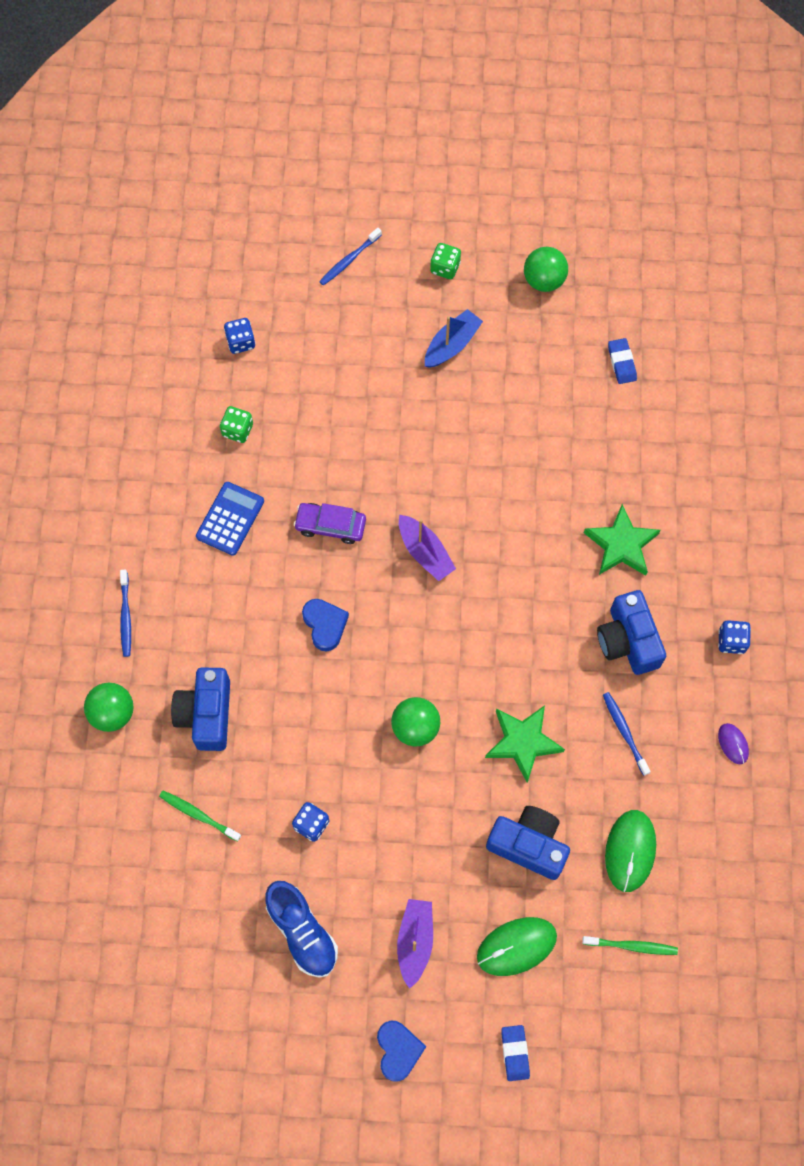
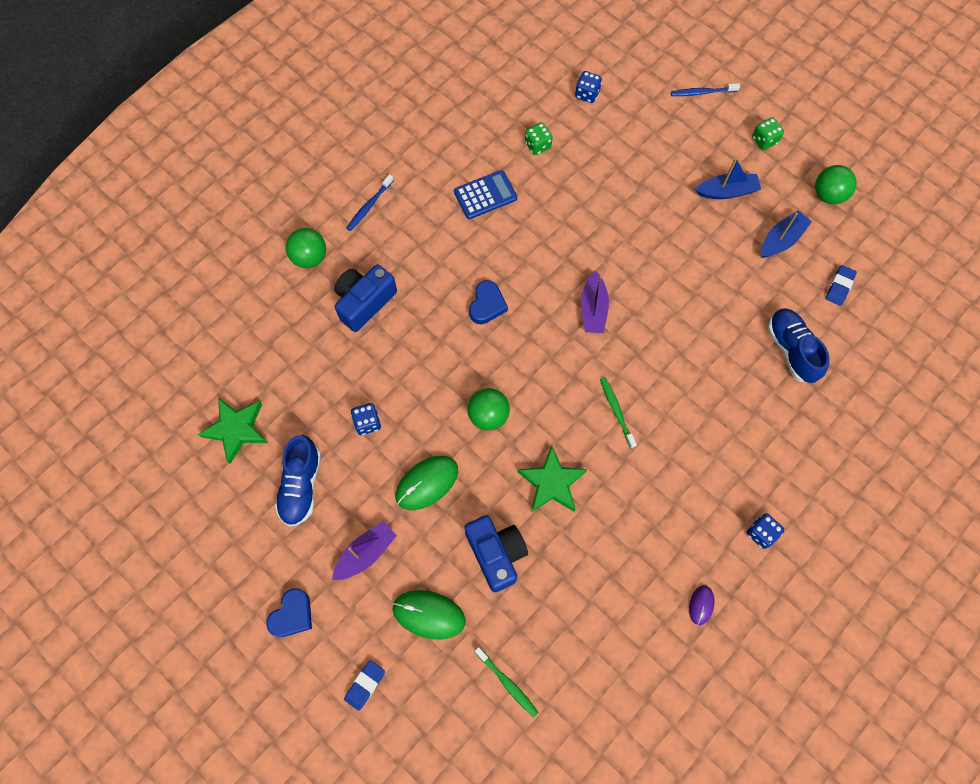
camera: 40 degrees right, 0 degrees up
green toothbrush [159,791,241,842] -> green toothbrush moved to [600,377,637,448]
purple car [294,503,366,544] -> none
green star [584,504,661,576] -> green star moved to [198,397,268,464]
blue camera [597,590,666,675] -> none
blue toothbrush [603,692,651,776] -> none
green mouse [605,810,656,892] -> green mouse moved to [395,456,458,510]
none -> blue boat [761,210,812,258]
none -> blue shoe [768,308,830,383]

